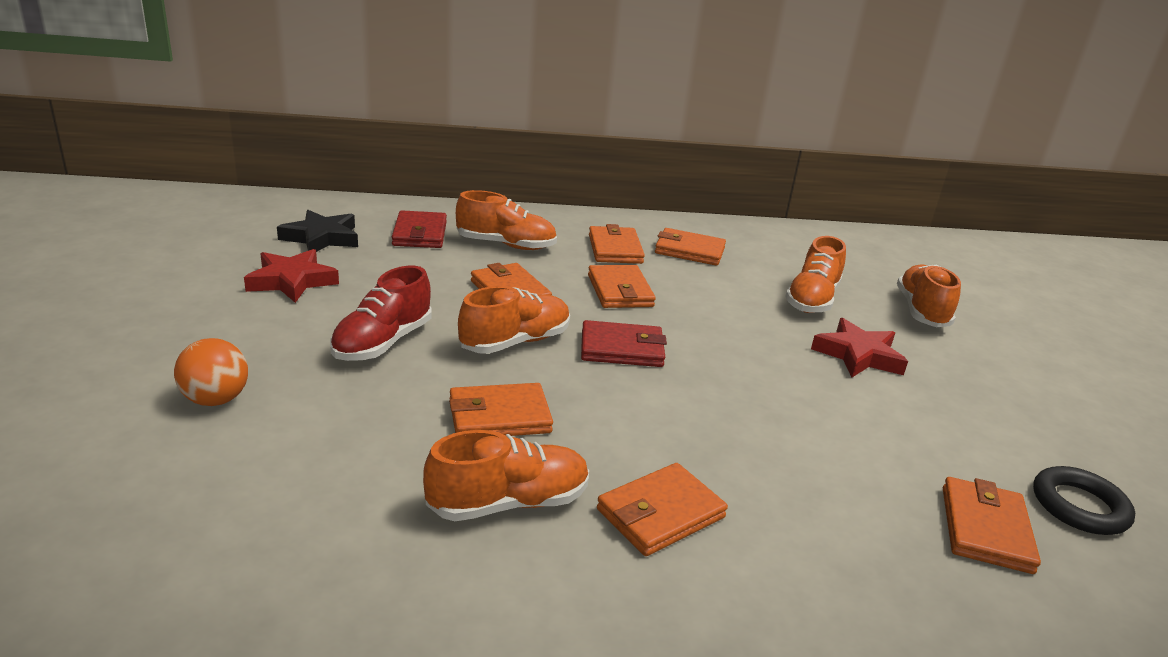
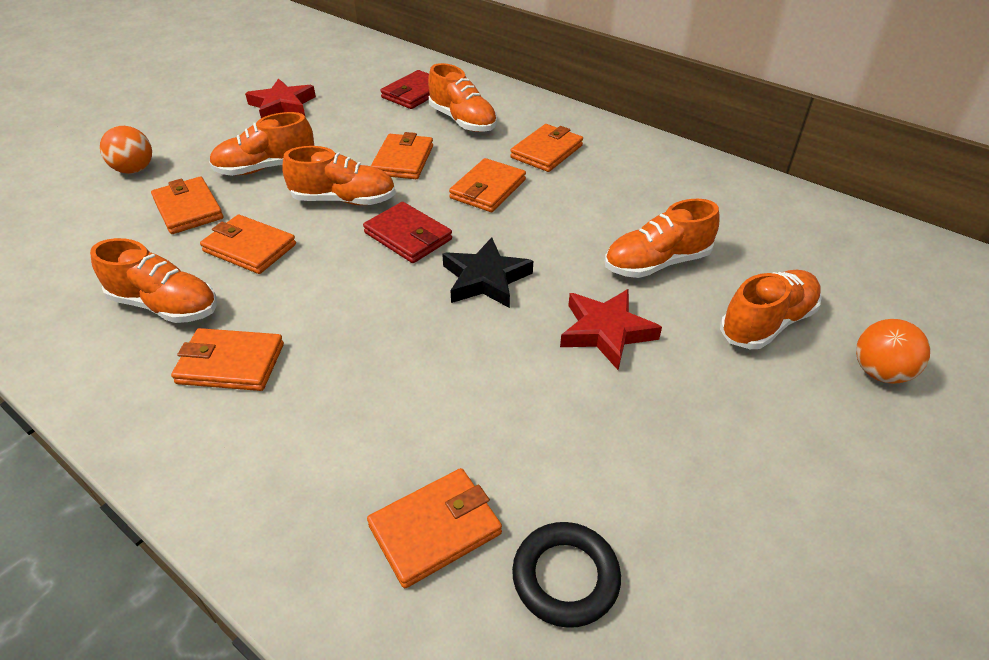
camera: 45 degrees right, 15 degrees up
black star [277,210,358,252] -> black star moved to [442,237,533,308]
red shoe [330,266,432,361] -> orange shoe [209,112,314,176]
orange wallet [655,228,726,266] -> orange wallet moved to [151,177,223,234]
none -> orange ball [856,319,930,384]

